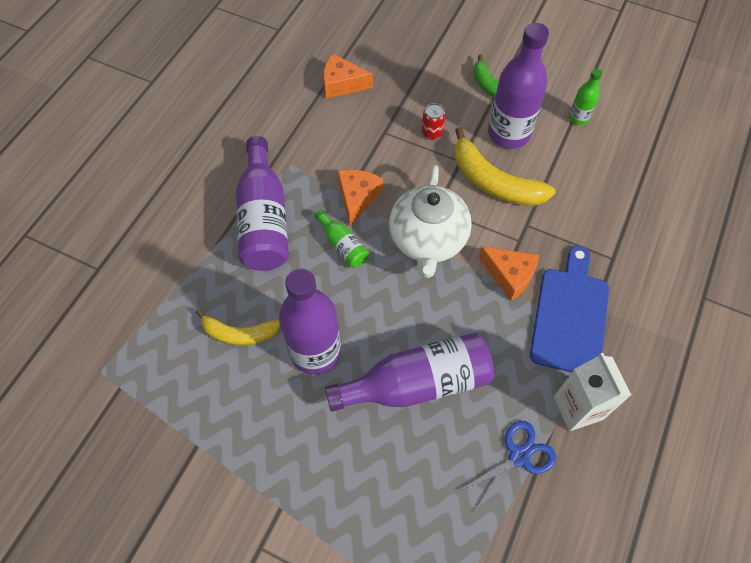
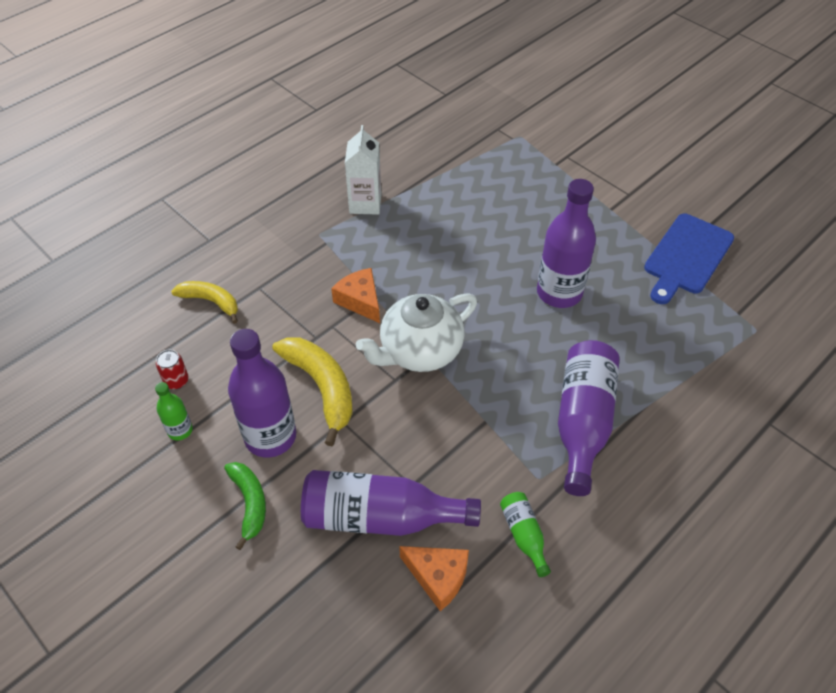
camera: 160 degrees left, 10 degrees down
yellow banana [196,309,280,346] -> yellow banana moved to [171,281,238,324]
green bottle [315,210,369,268] -> green bottle moved to [500,492,551,577]
purple bottle [325,332,494,412] -> purple bottle moved to [301,470,481,536]
orange cheese [338,170,383,226] -> none
white teapot [389,165,472,278] -> white teapot turned 150 degrees counterclockwise [356,293,477,372]
red can [422,103,446,140] -> red can moved to [156,350,189,389]
blue scissors [459,421,556,511] -> none
blue cutting board [530,246,609,373] -> blue cutting board moved to [644,214,734,304]

